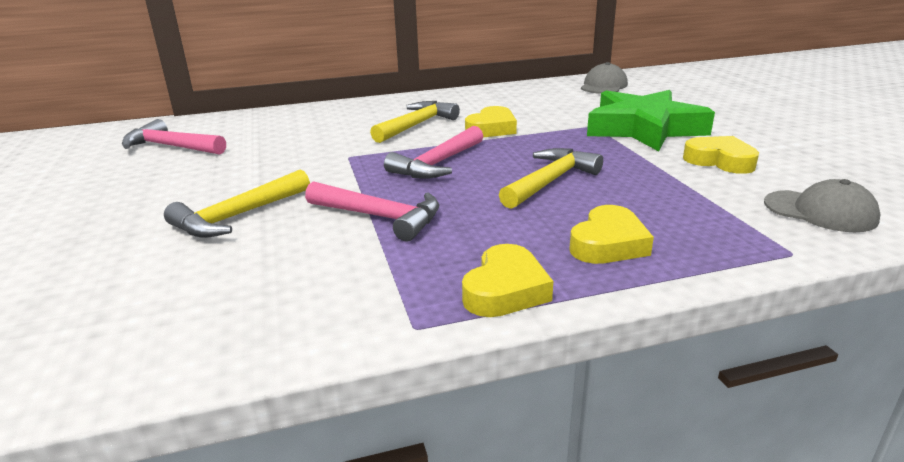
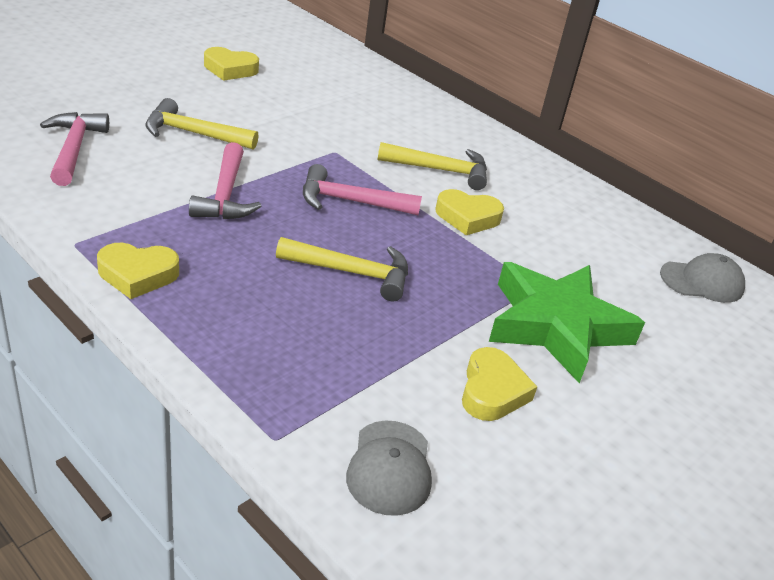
camera: 55 degrees right, 10 degrees up
pink hammer [122,119,226,155] -> pink hammer moved to [40,112,109,186]
yellow heart [569,205,654,264] -> yellow heart moved to [204,47,259,81]

